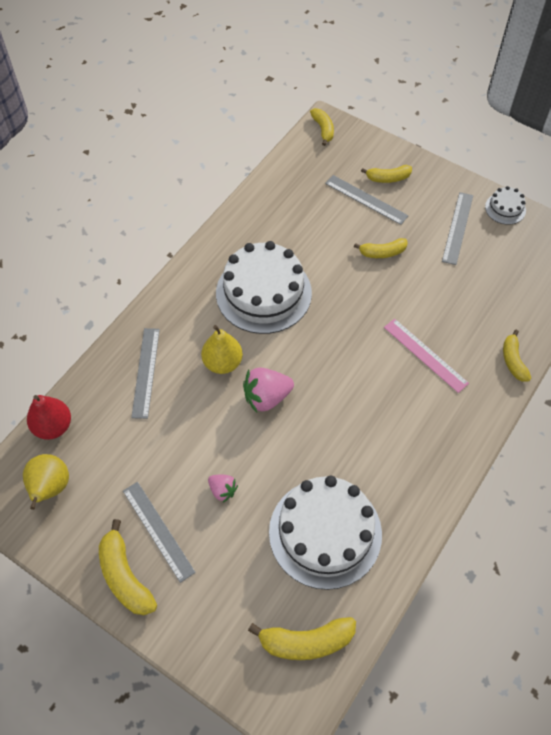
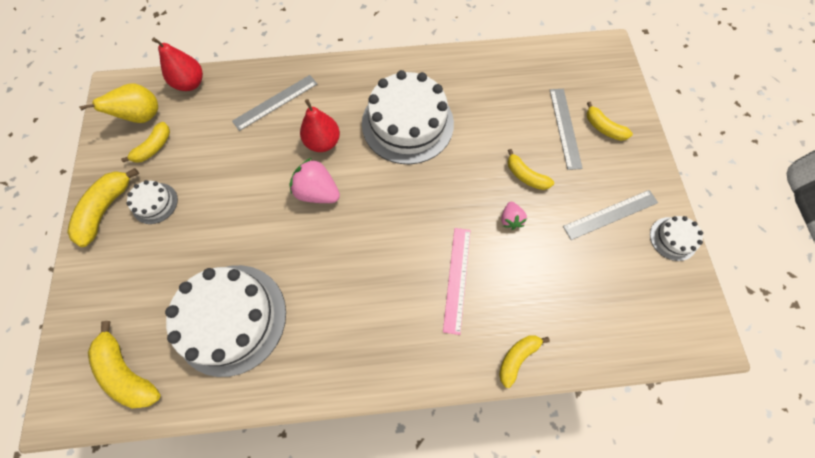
camera: 50 degrees right, 10 degrees up
grey ruler [123,482,196,583] -> white cake [127,180,178,224]
yellow pear [201,325,243,374] -> red pear [300,99,340,152]
pink strawberry [208,475,238,502] -> pink strawberry moved to [501,202,527,230]
yellow banana [310,108,334,146] -> yellow banana moved to [121,122,170,163]

